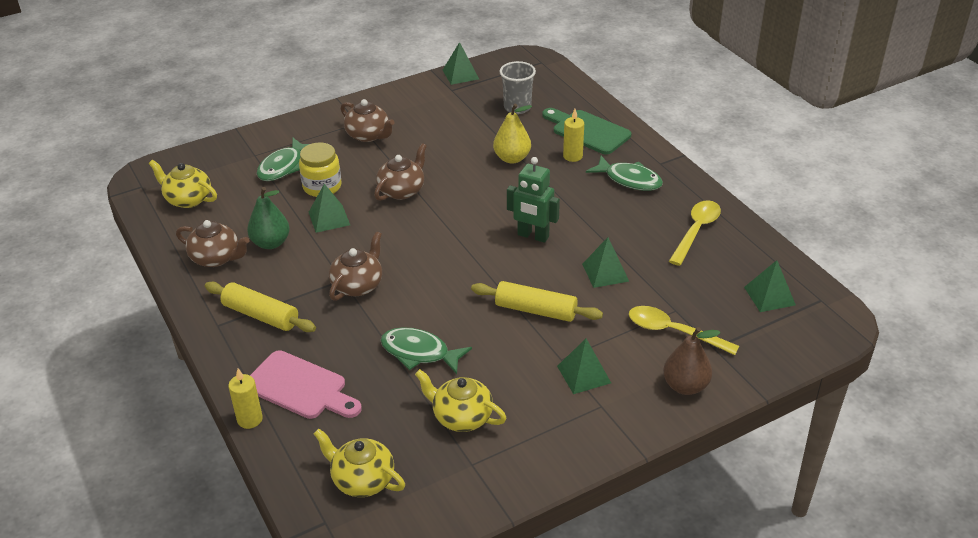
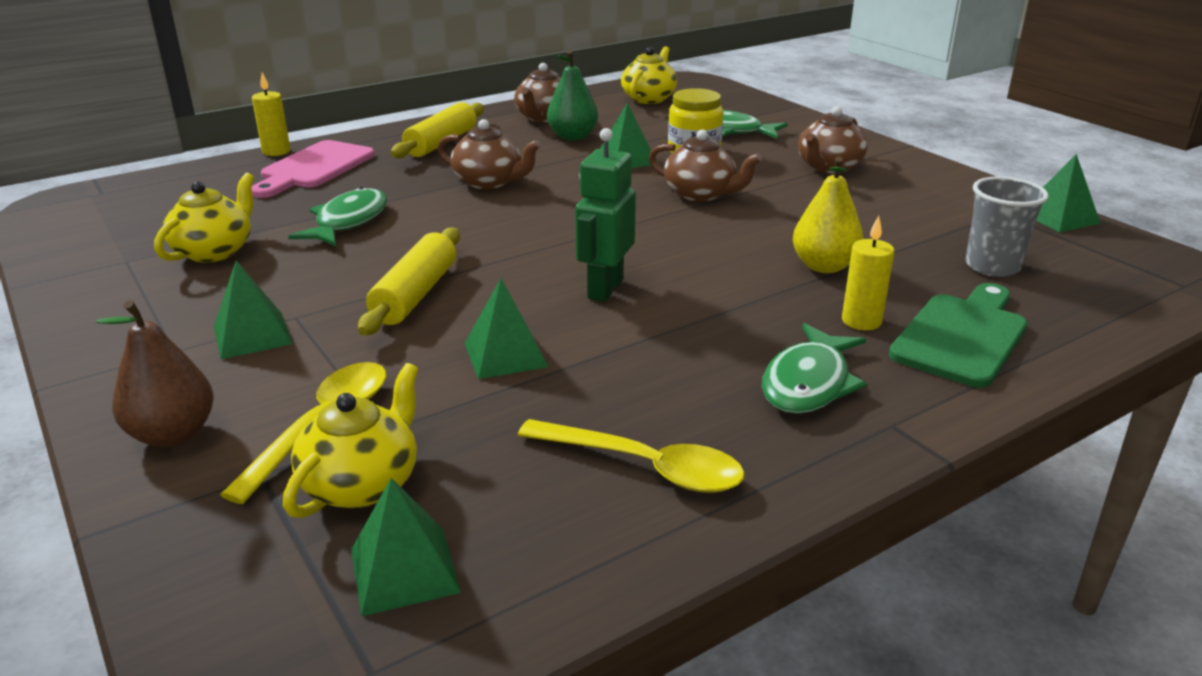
camera: 85 degrees right, 10 degrees down
yellow teapot [314,429,405,497] -> yellow teapot moved to [283,363,418,518]

